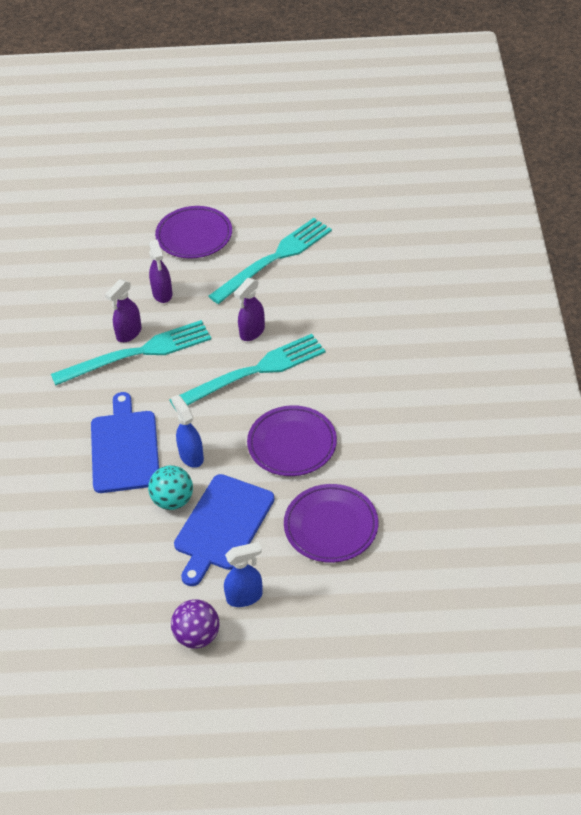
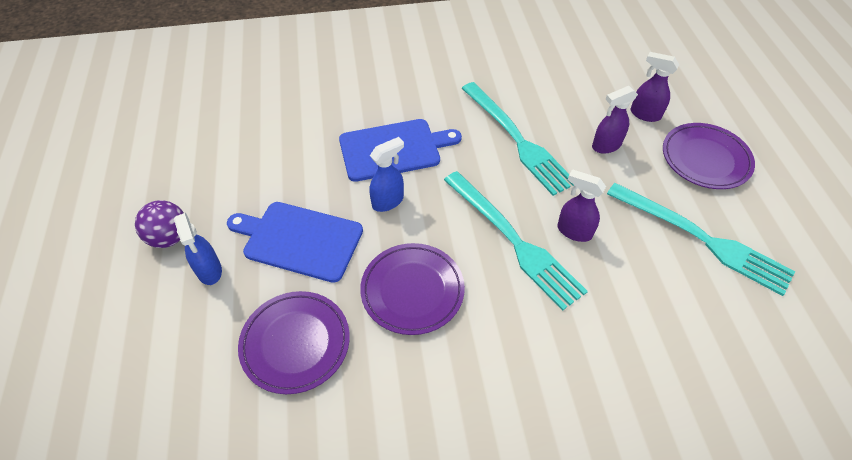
camera: 80 degrees right, 5 degrees up
purple spray bottle [105,279,142,342] -> purple spray bottle moved to [630,52,679,122]
turquoise ball [148,465,193,510] -> none

